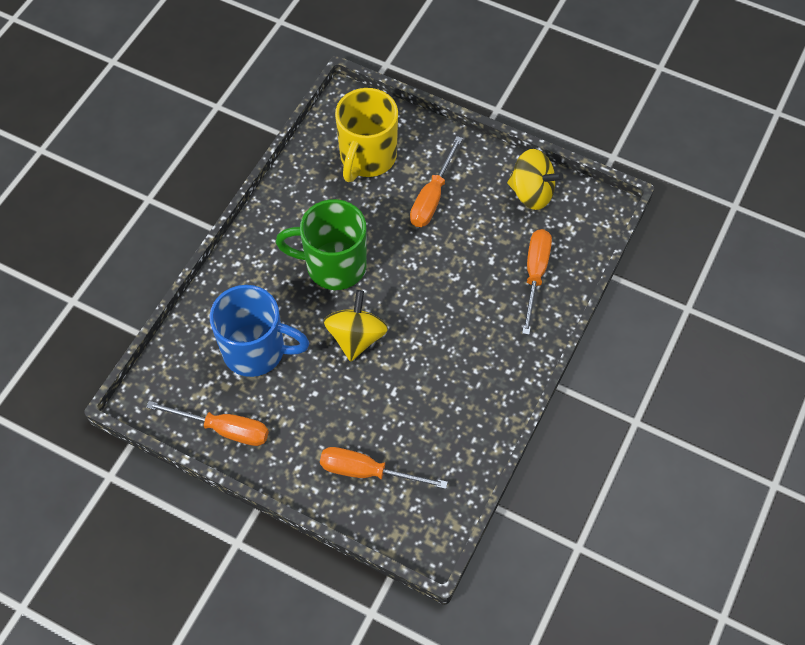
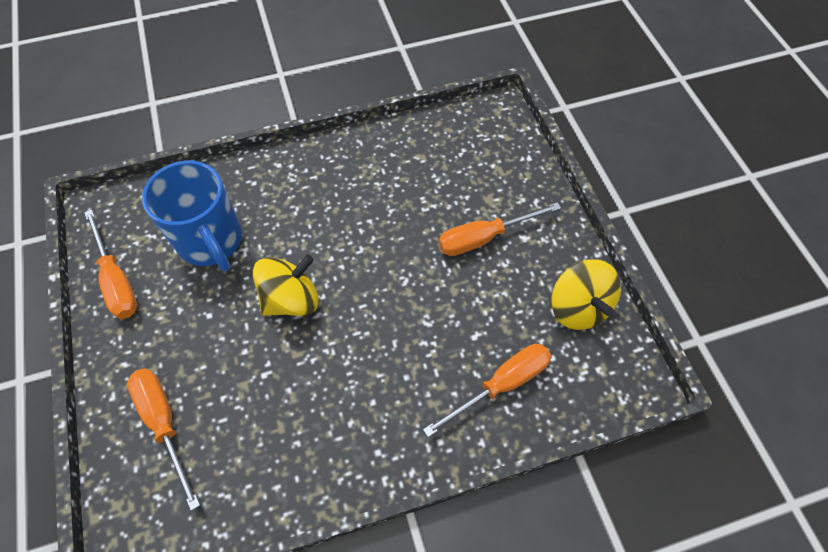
camera: 45 degrees right, 0 degrees up
green mug [276,199,367,290] -> none
yellow mug [335,88,398,182] -> none

